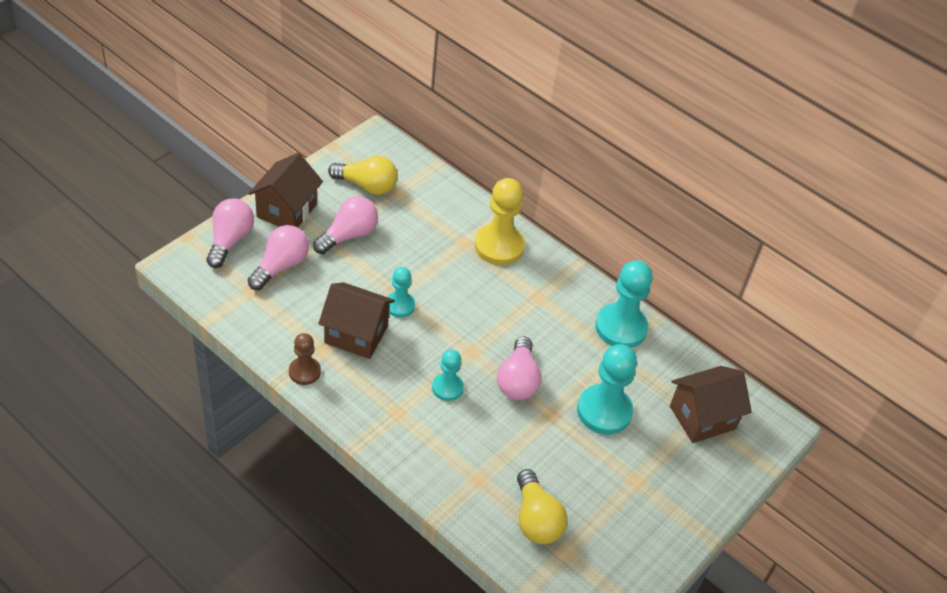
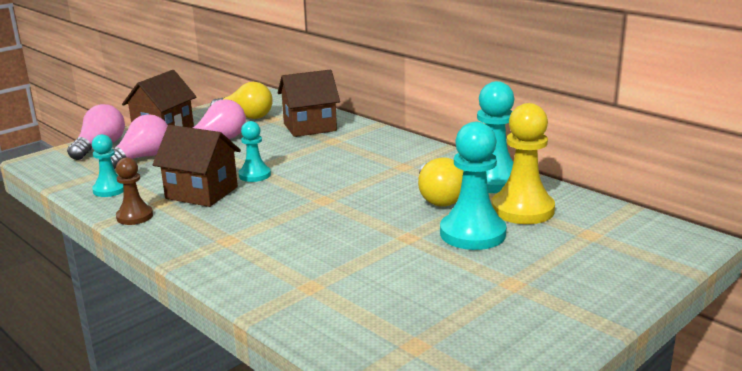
camera: 10 degrees right, 25 degrees down
turquoise pawn [432,350,464,401] -> turquoise pawn moved to [92,134,124,197]
yellow pawn [475,178,525,265] -> yellow pawn moved to [492,103,555,224]
pink light bulb [497,337,541,400] -> none
yellow light bulb [517,469,568,544] -> yellow light bulb moved to [418,157,464,207]
brown house [670,366,752,443] -> brown house moved to [278,70,340,137]

